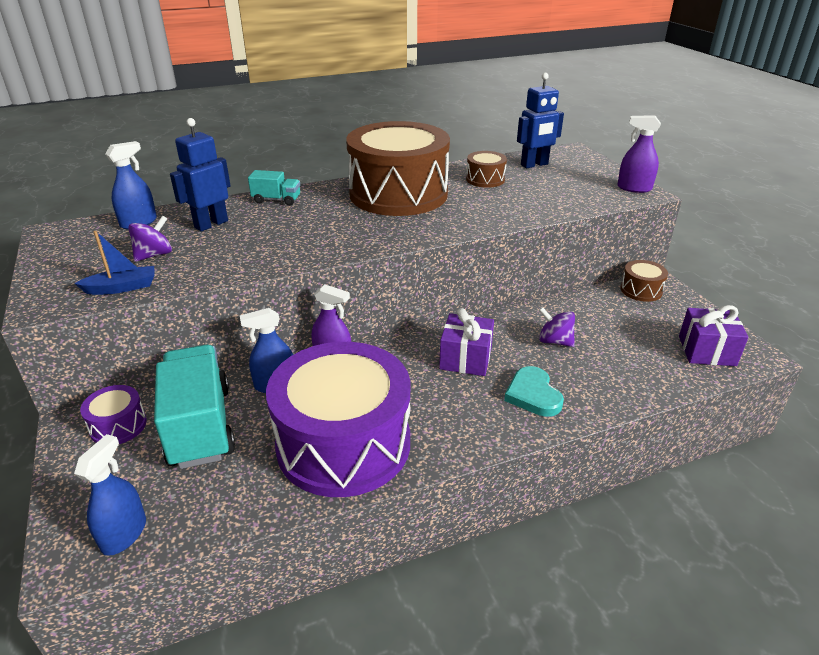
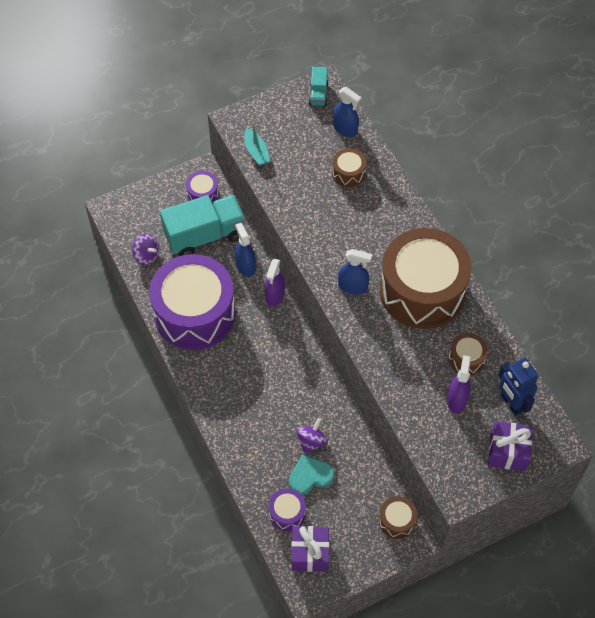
camera: 85 degrees right, 25 degrees up
blue boat [74,231,155,295] -> turquoise boat [244,122,271,166]
blue spray bottle [74,434,146,556] -> blue spray bottle moved to [338,249,372,295]
purple spinning top [128,215,172,262] -> purple spinning top moved to [132,234,159,265]
blue robot [170,118,231,231] -> brown drum [332,148,366,187]
turquoise truck [248,170,300,206] -> turquoise truck moved to [309,67,328,106]
purple gift [439,308,494,376] -> purple gift moved to [488,421,533,471]
turquoise heart [504,366,564,417] -> turquoise heart moved to [289,454,334,495]
purple spray bottle [617,115,661,193] -> purple spray bottle moved to [447,355,471,413]
none -> purple drum [269,489,306,531]

